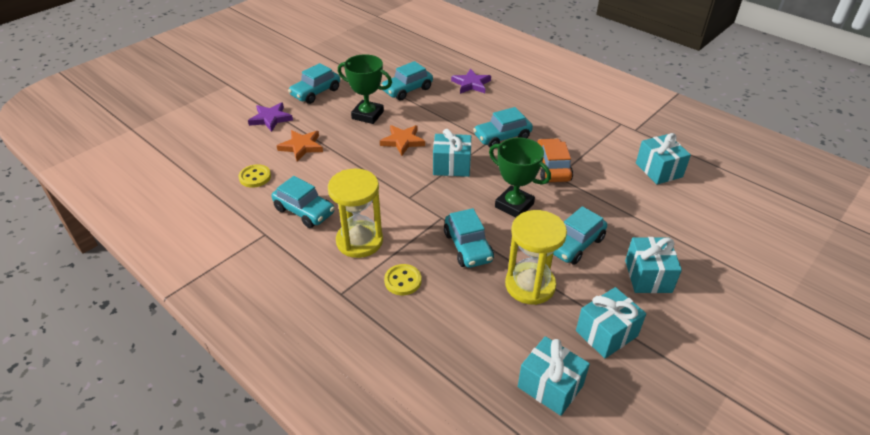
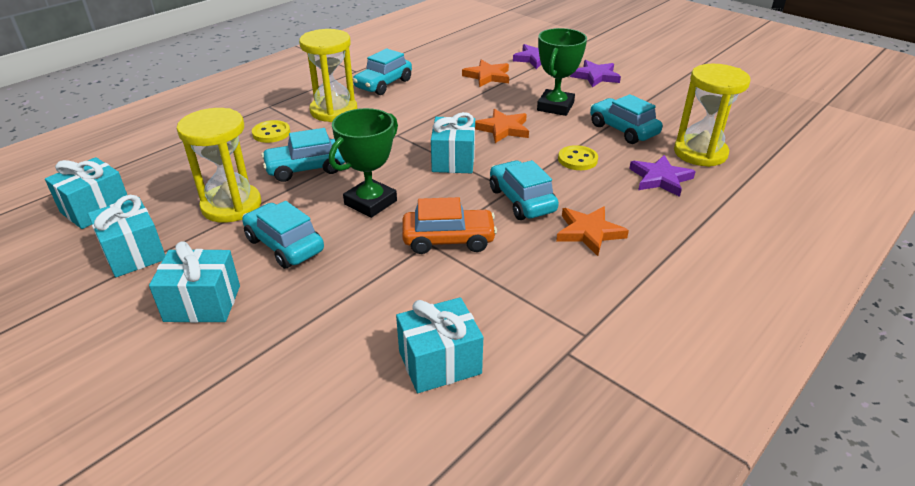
camera: 90 degrees right, 5 degrees down
yellow button [239,164,271,188] -> yellow button moved to [558,145,598,170]
turquoise car [288,63,340,104] -> purple star [570,60,621,87]
none -> orange star [556,206,629,256]
none -> yellow hourglass [674,64,750,167]

